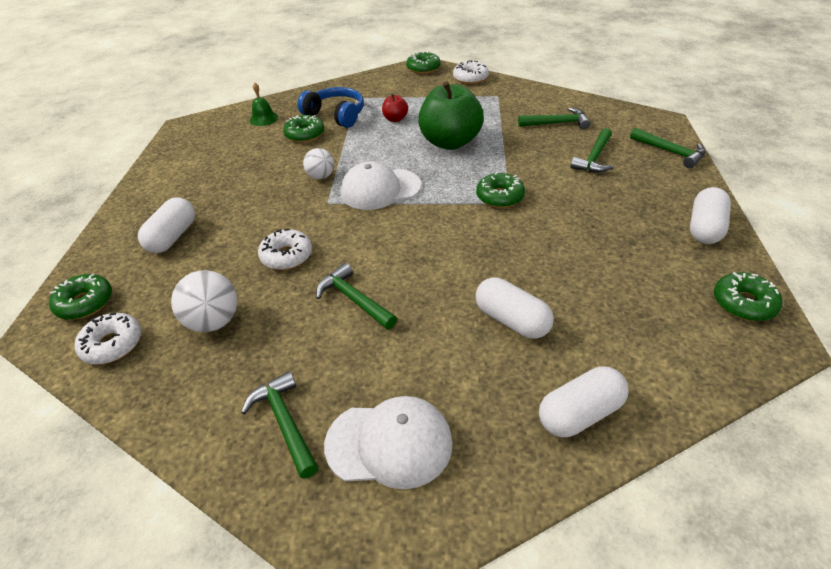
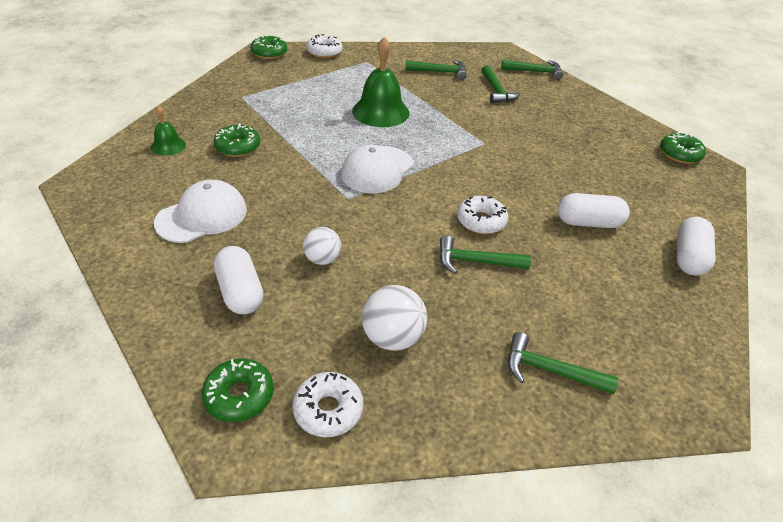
camera: 45 degrees left, 0 degrees up
white donut [258,229,312,270] -> white donut moved to [457,196,508,234]
blue headphones [297,87,364,128] -> none
white ball [303,148,334,179] -> white ball moved to [303,227,341,265]
white cap [324,396,453,489] -> white cap moved to [154,180,247,243]
red apple [382,94,408,122] -> none
green apple [418,81,484,150] -> green bell [352,37,409,127]
green donut [476,172,525,208] -> none
green hammer [518,107,590,129] -> green hammer turned 45 degrees clockwise [405,60,467,80]
white capsule [690,187,731,244] -> none

